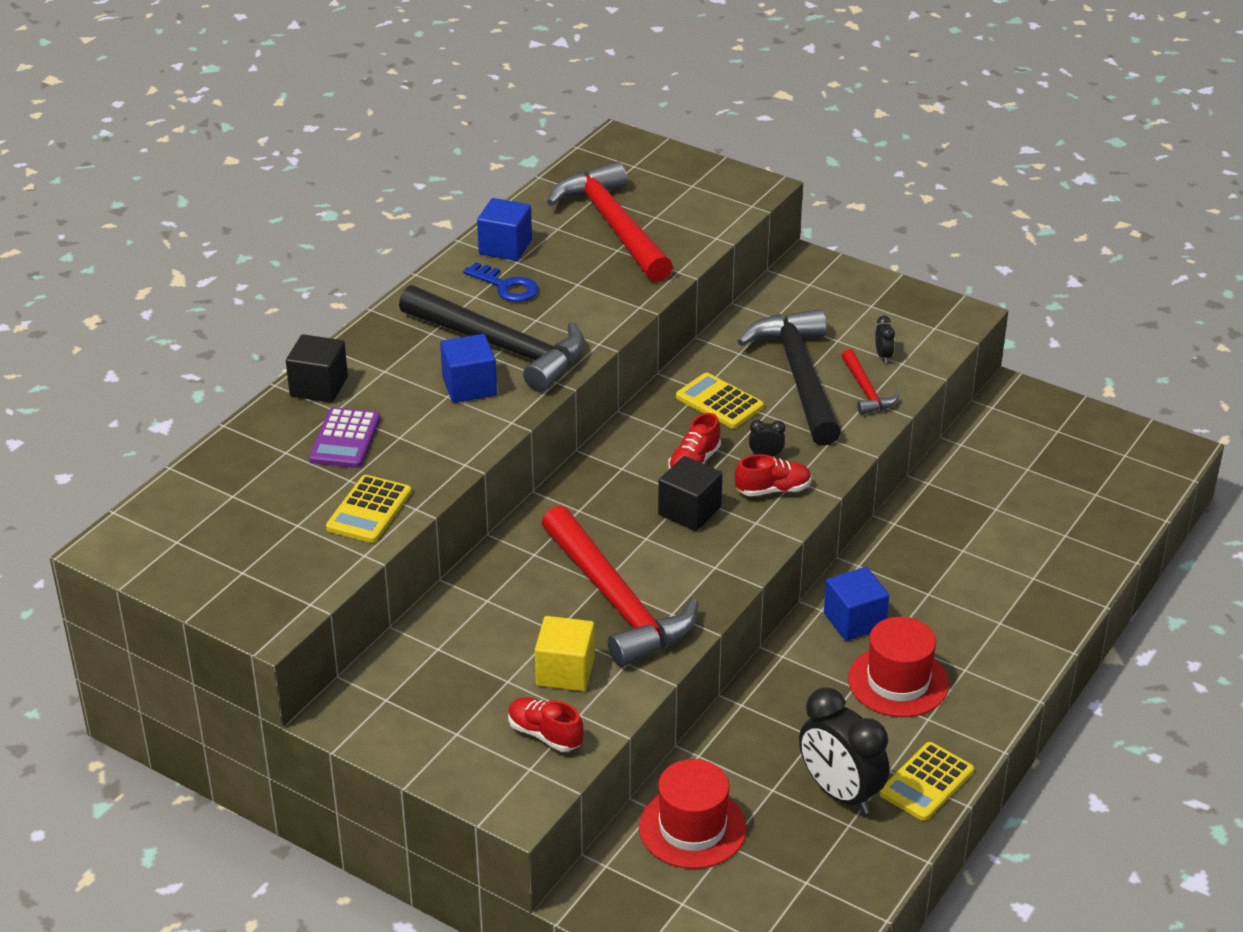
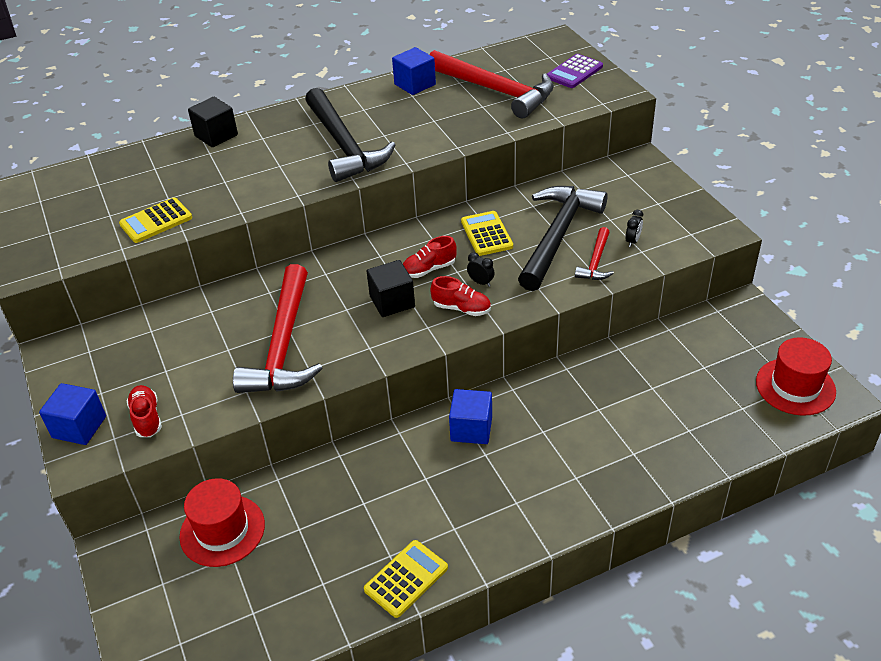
camera: 35 degrees right, 5 degrees up
purple calculator [309,407,380,468] -> purple calculator moved to [547,54,603,88]
blue cube [440,334,497,403] -> blue cube moved to [39,383,106,445]
blue key [463,262,538,302] -> none
yellow cube [535,616,595,691] -> none
red hammer [547,161,673,282] -> red hammer turned 120 degrees clockwise [429,50,554,118]
black clock [799,687,889,814] -> none
red hat [848,617,949,717] -> red hat moved to [756,337,836,416]
yellow calculator [879,742,974,821] -> yellow calculator turned 150 degrees clockwise [364,540,448,618]

